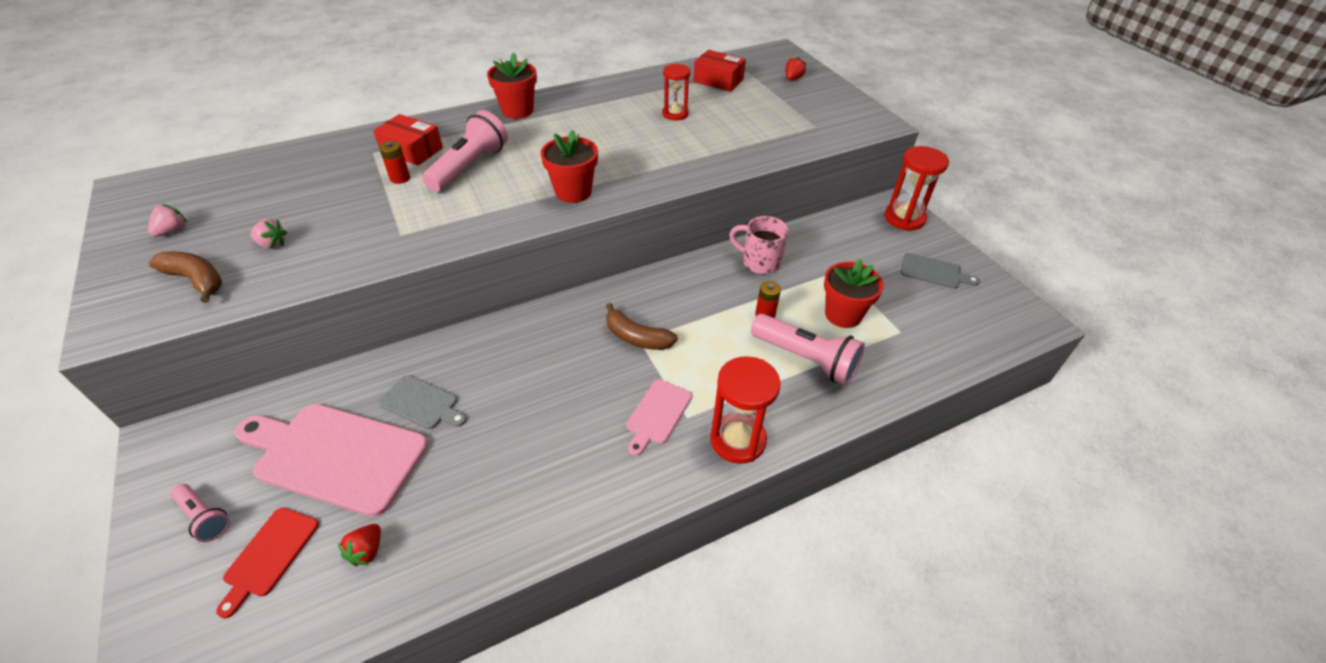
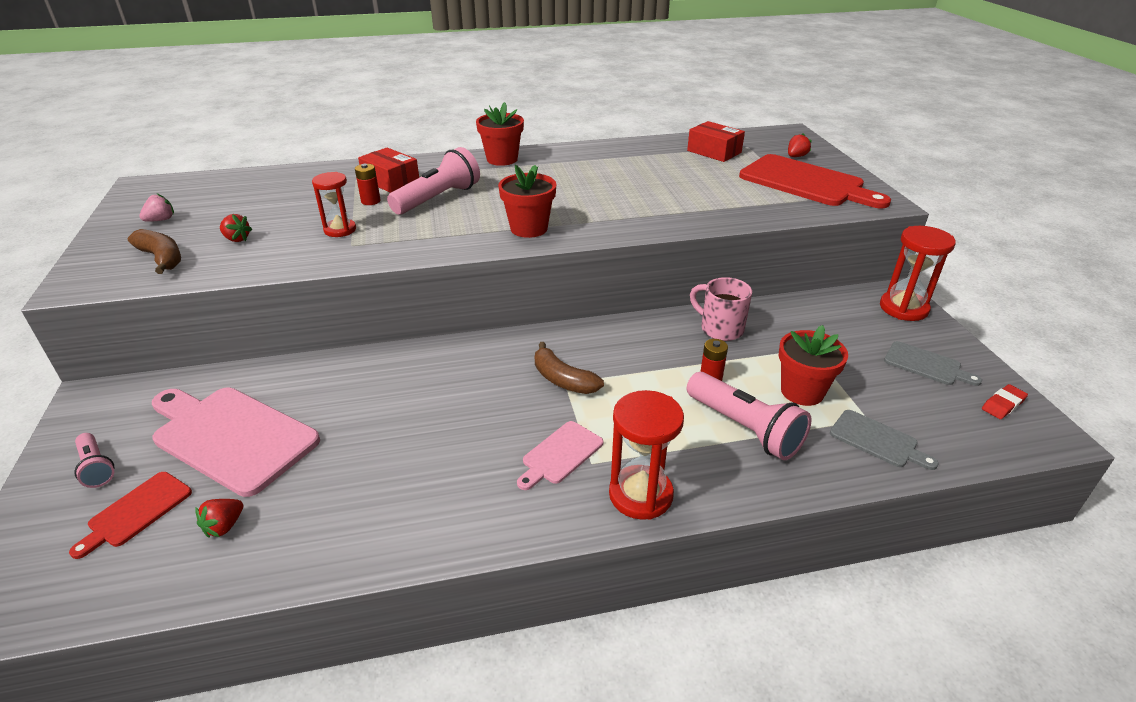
camera: 15 degrees right, 10 degrees down
pink strawberry [250,219,287,249] -> red strawberry [220,214,252,242]
grey cutting board [379,375,467,429] -> grey cutting board moved to [830,410,939,470]
red hourglass [662,63,691,120] -> red hourglass moved to [312,172,356,237]
none -> red cutting board [739,154,891,209]
none -> red eraser [982,384,1028,419]

